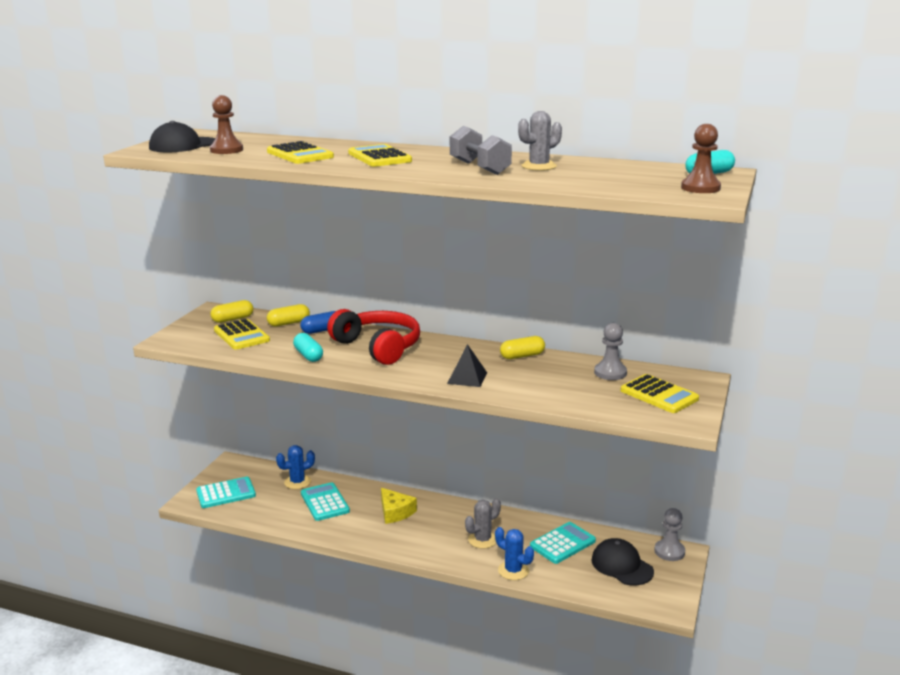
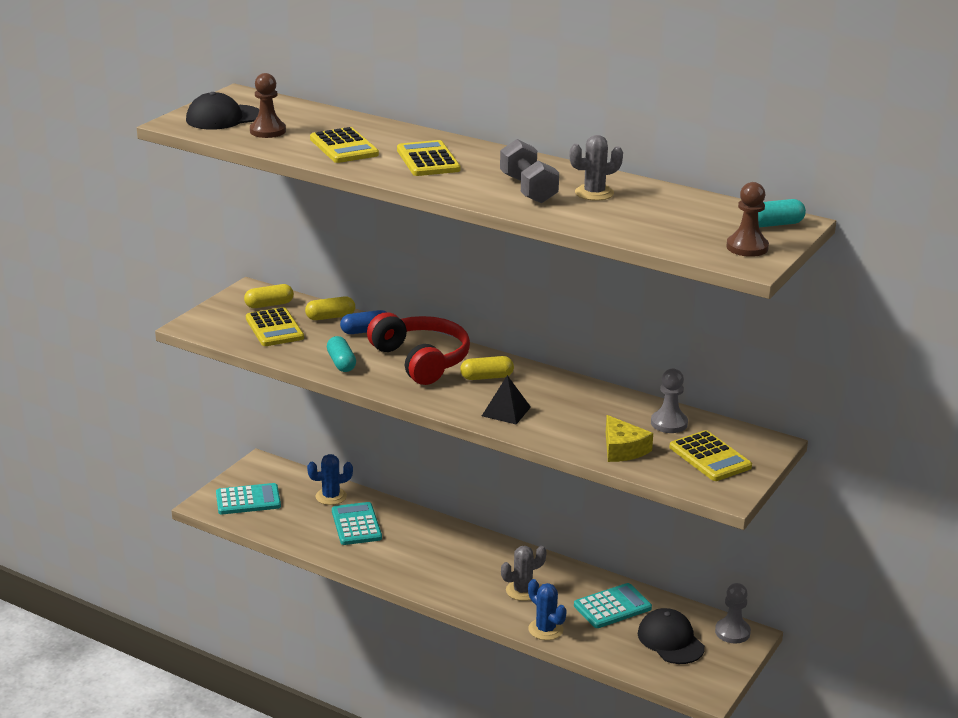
camera: 10 degrees right, 5 degrees up
yellow cheese [381,488,417,524] -> yellow cheese moved to [606,415,653,462]
yellow capsule [500,336,545,359] -> yellow capsule moved to [460,356,514,380]

